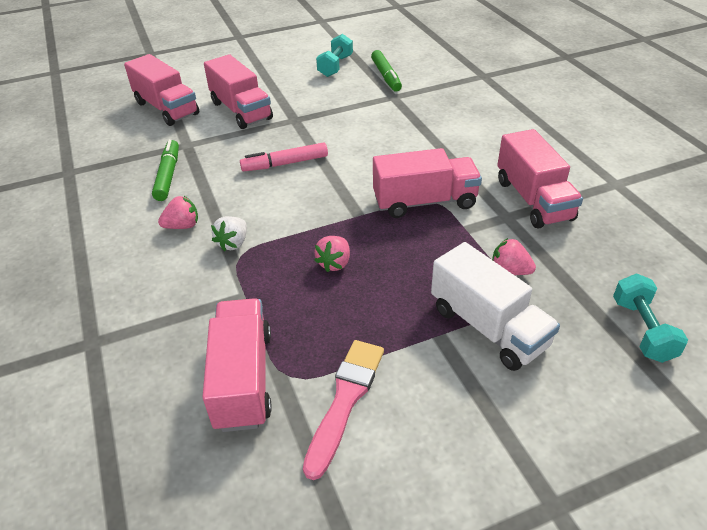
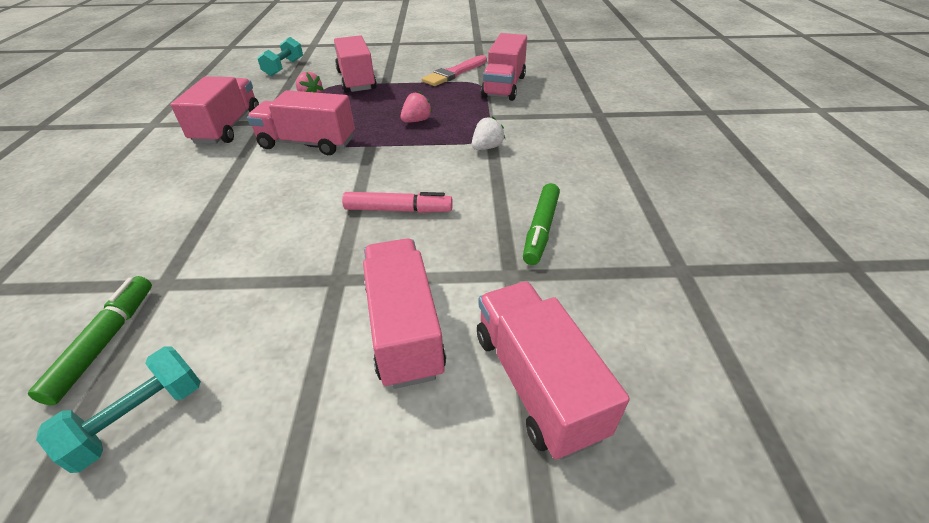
camera: 160 degrees left, 0 degrees up
pink strawberry [158,196,198,229] -> none
white truck [431,242,560,371] -> pink truck [334,35,377,93]

